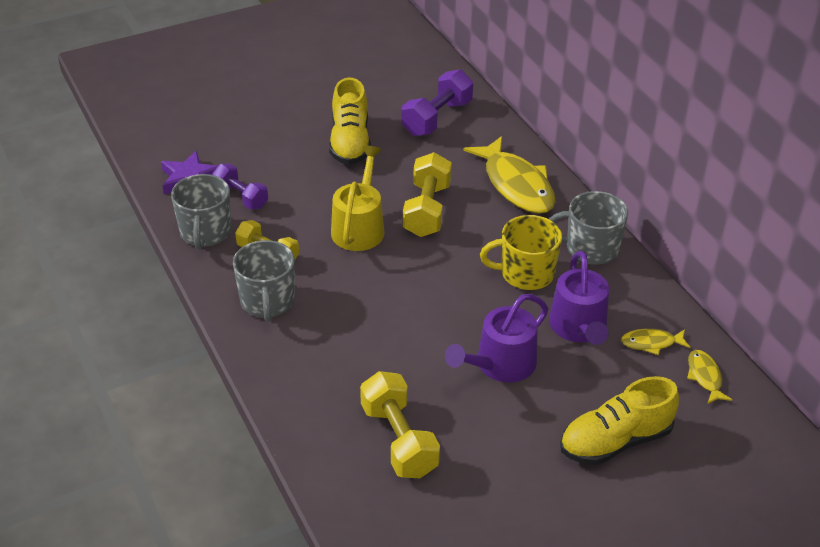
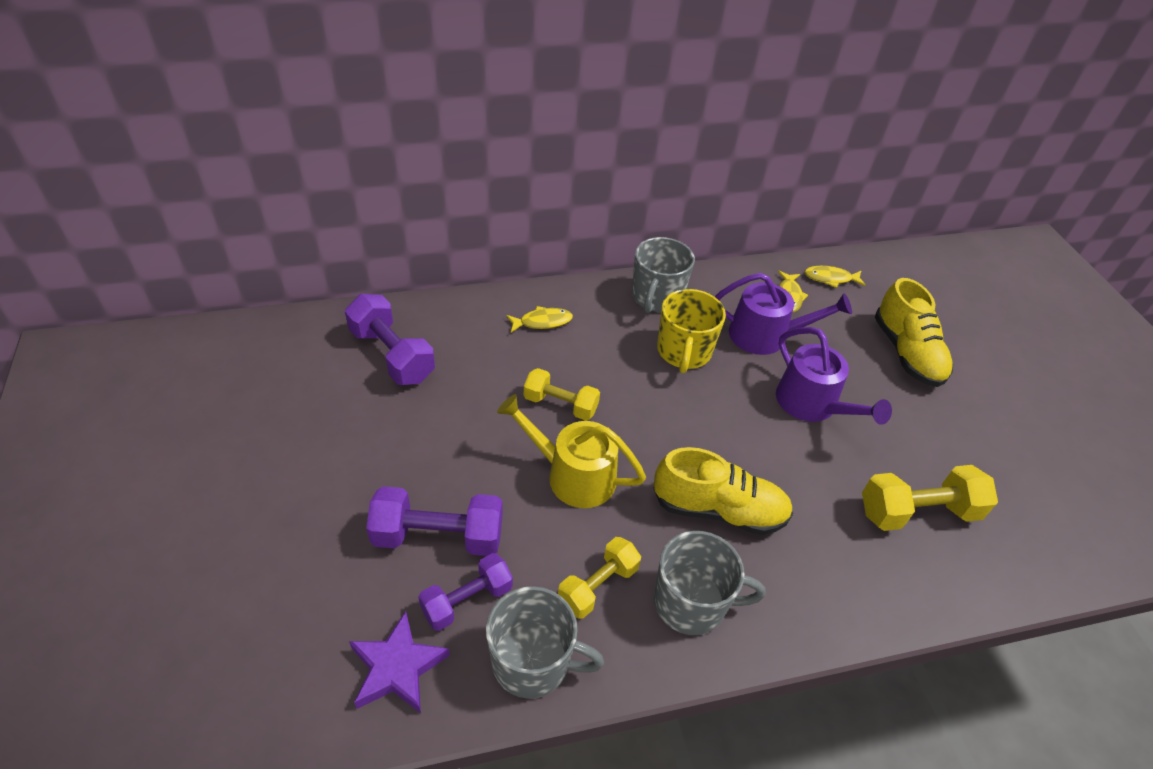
camera: 80 degrees left, 5 degrees up
yellow shoe [329,77,371,165] -> yellow shoe moved to [654,447,793,535]
yellow dumbbell [403,152,452,237] -> yellow dumbbell [524,368,600,421], size x0.67
yellow fish [463,136,556,214] -> yellow fish [506,306,573,332], size x0.47
none -> purple dumbbell [366,486,503,556]

